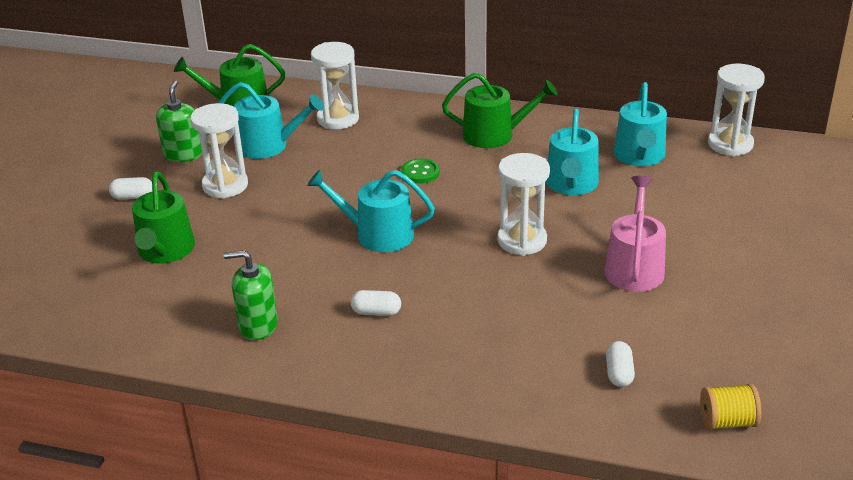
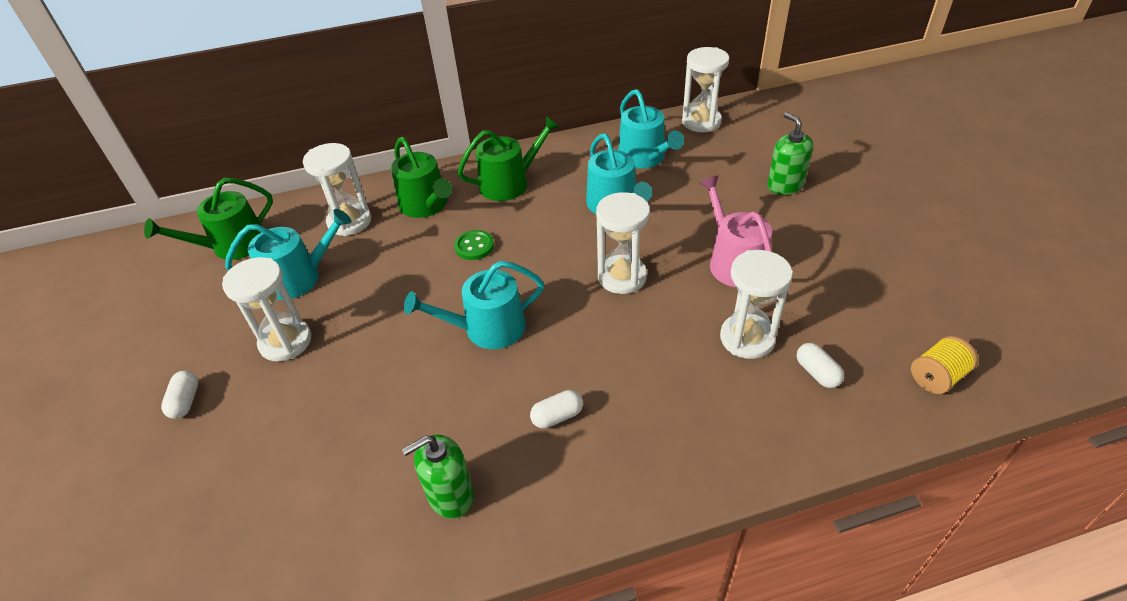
camera: 30 degrees left, 10 degrees up
white capsule [109,177,152,200] -> white capsule turned 60 degrees counterclockwise [161,371,198,419]
green watering can [132,171,195,263] -> green watering can moved to [391,137,452,218]
green soap dispenser [156,80,202,162] -> green soap dispenser moved to [767,112,813,195]
none -> white hourglass [720,250,793,359]

